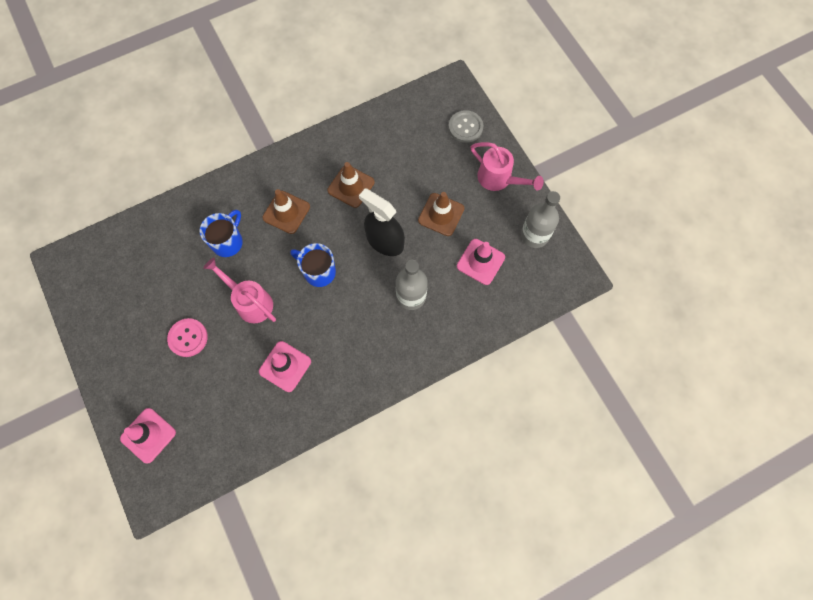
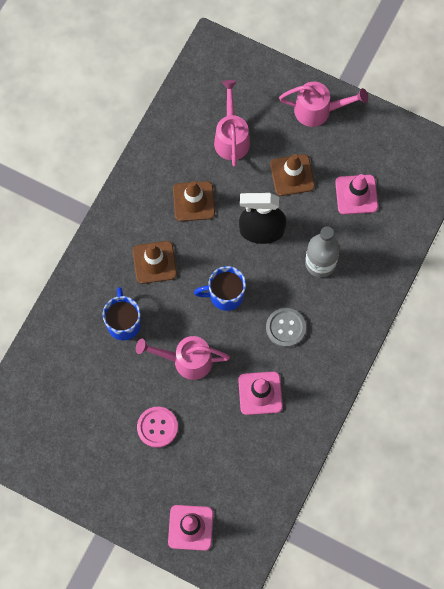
camera: 35 degrees left, 0 degrees up
grey button [448,110,483,143] -> grey button moved to [266,308,306,347]
grey bottle [521,191,560,248] -> none
none -> pink watering can [214,80,250,167]

